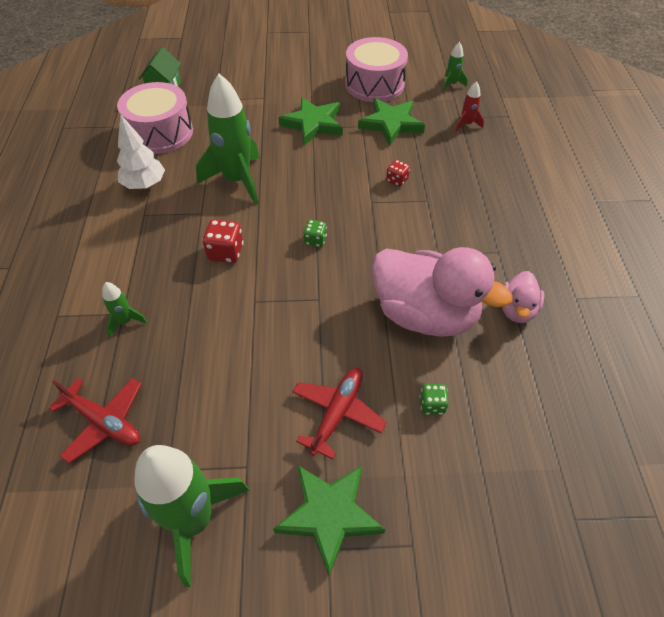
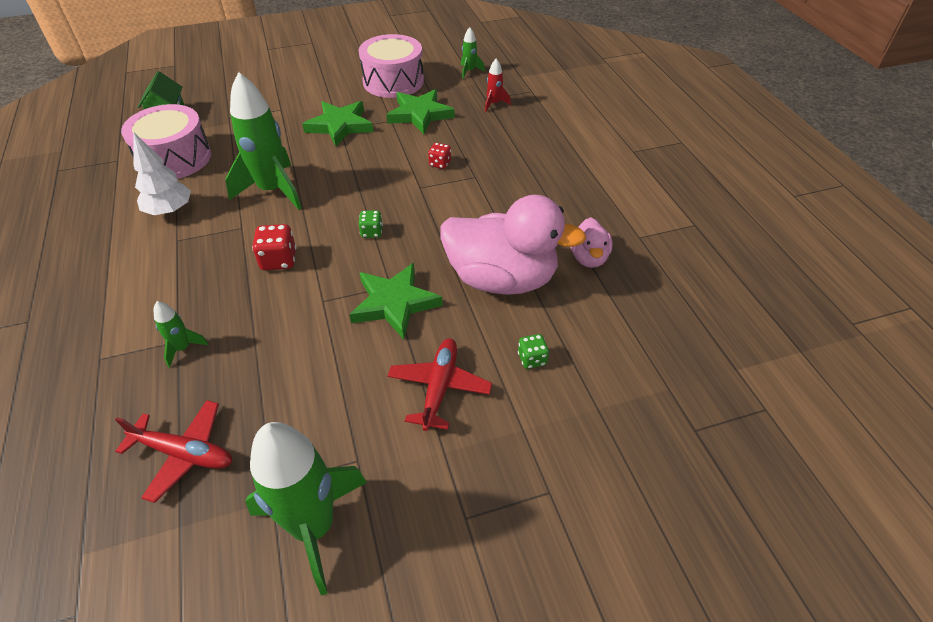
camera: 15 degrees left, 5 degrees down
green star [273,465,385,575] -> green star moved to [349,263,443,340]

